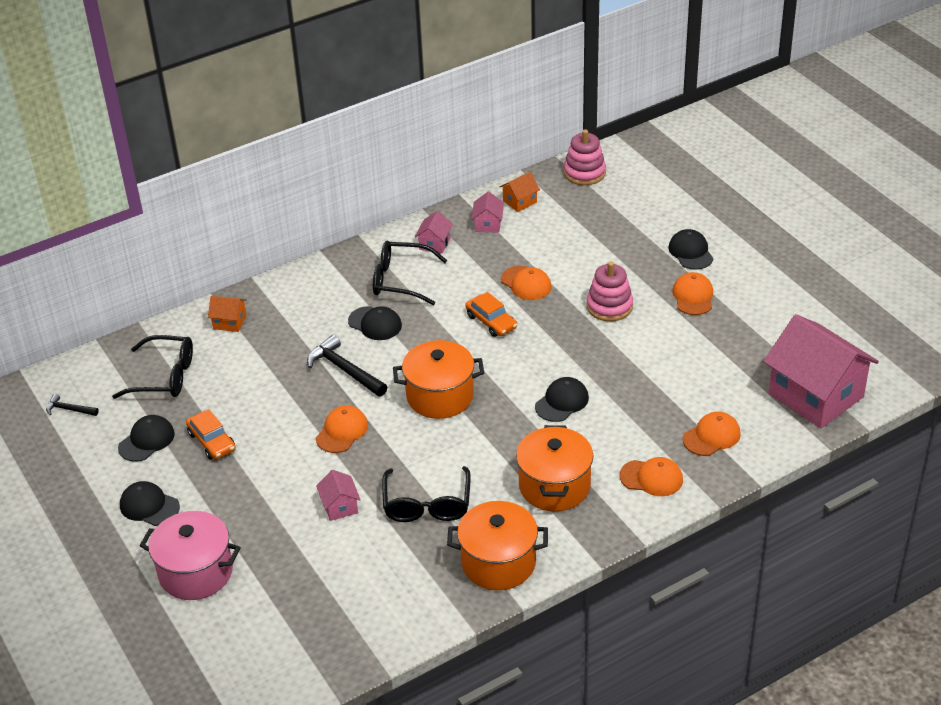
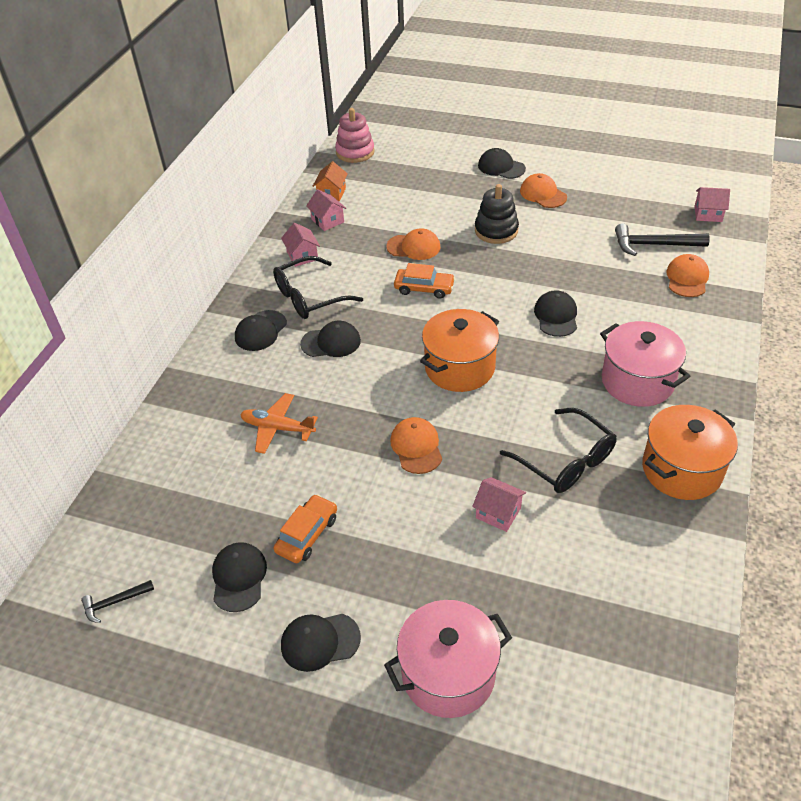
camera: 40 degrees left, 5 degrees up
black glasses [112,335,193,399] -> none
orange car [186,409,236,460] -> orange car turned 75 degrees counterclockwise [273,494,337,563]
orange house [208,296,247,332] -> none
black hammer [307,335,387,397] -> black hammer moved to [615,223,710,256]
orange pot [516,425,593,511] -> pink pot [600,321,690,407]
pink stacking toy [587,261,633,321] -> black stacking toy [475,184,519,244]
orange cap [620,457,683,496] -> none
pink house [764,314,879,428] -> pink house [694,187,730,222], size x0.42
none -> black cap [235,310,287,351]
none -> orange plane [240,393,318,454]

